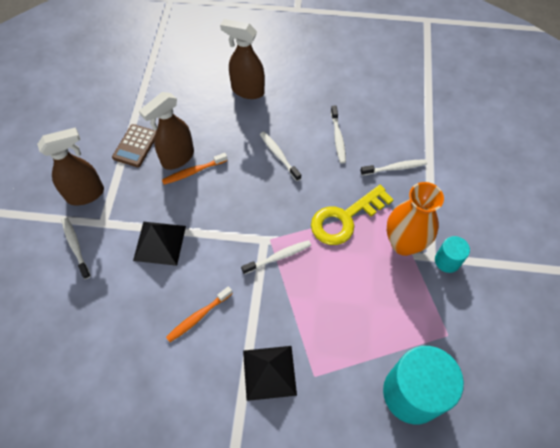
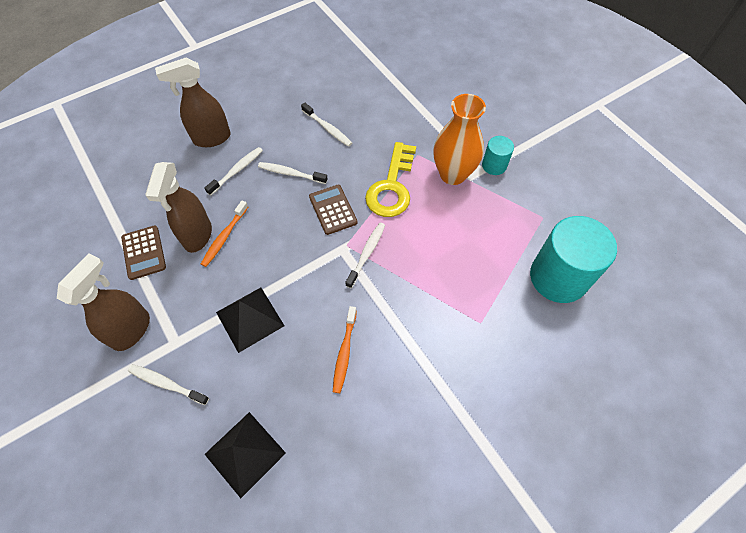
camera: 40 degrees left, 0 degrees up
black pyramid [243,346,297,401] -> black pyramid moved to [205,412,286,498]
white toothbrush [360,159,427,176] -> white toothbrush moved to [204,147,263,196]
none -> brown calculator [309,185,358,235]

